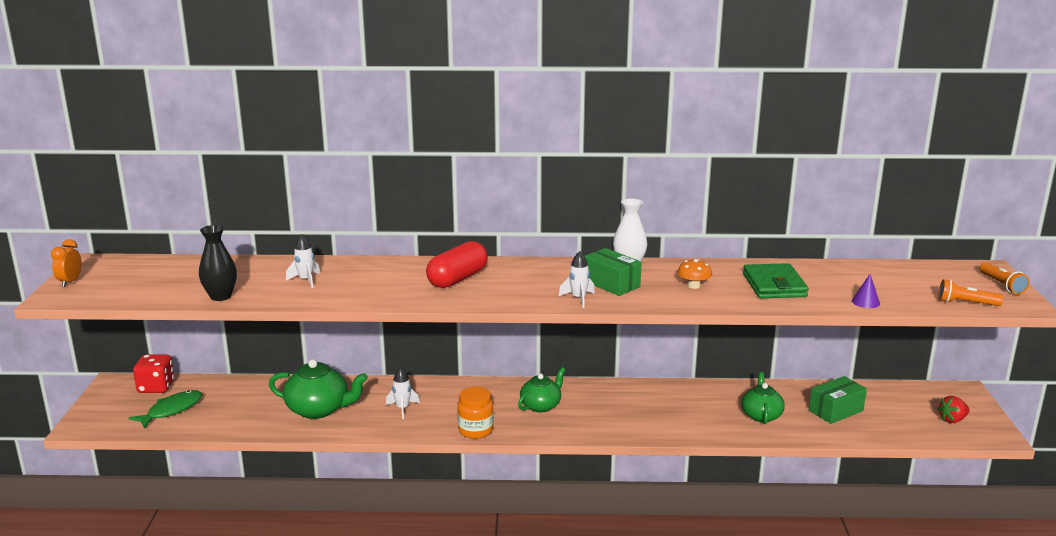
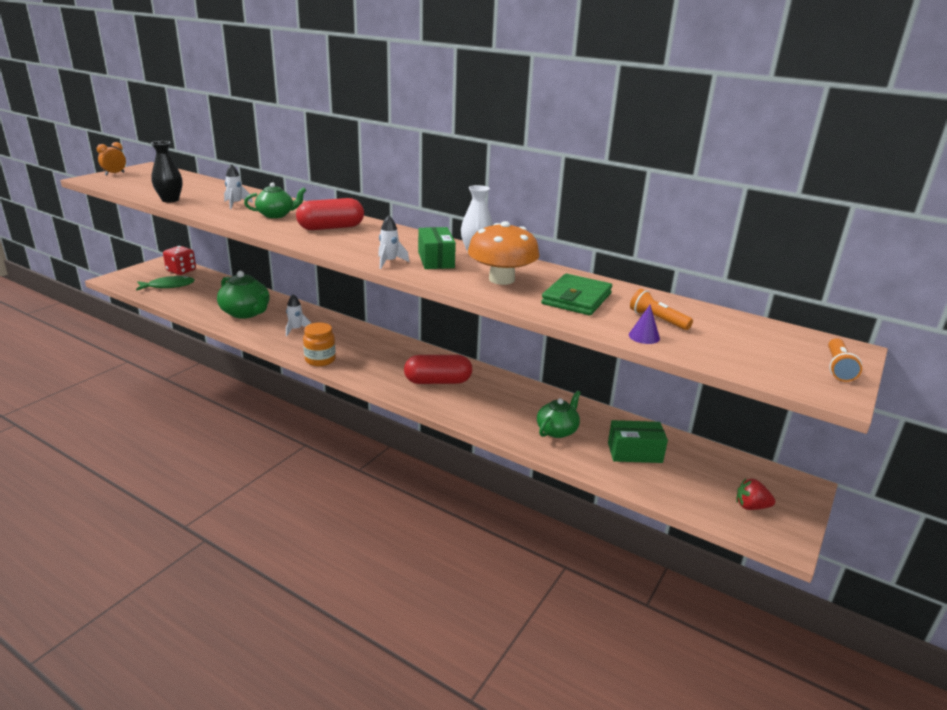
camera: 30 degrees right, 5 degrees up
green teapot [518,367,566,412] -> green teapot moved to [244,182,306,218]
orange mushroom [678,259,712,289] -> orange mushroom [468,221,540,285], size x2.05
orange flashlight [938,279,1003,306] -> orange flashlight moved to [630,289,693,330]
none -> red capsule [404,355,472,384]

